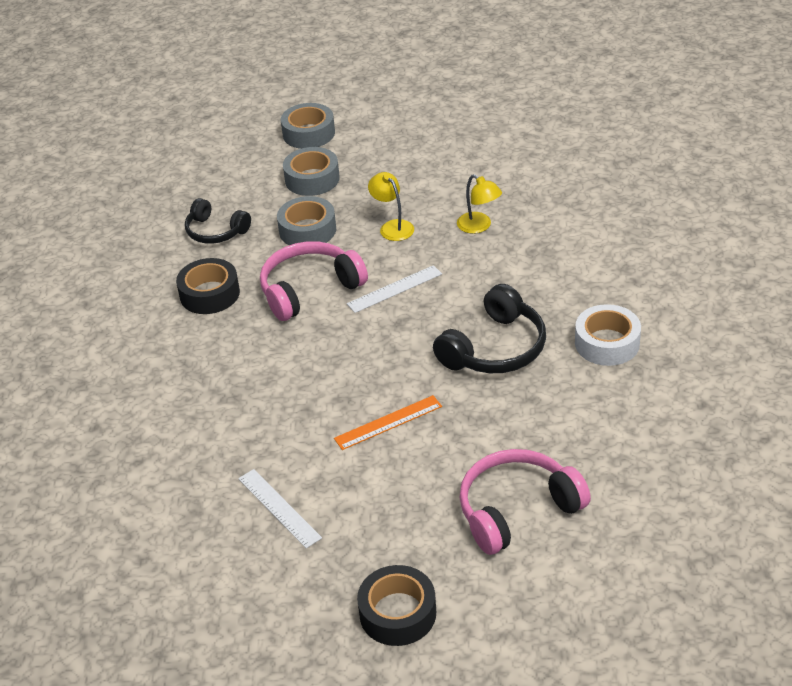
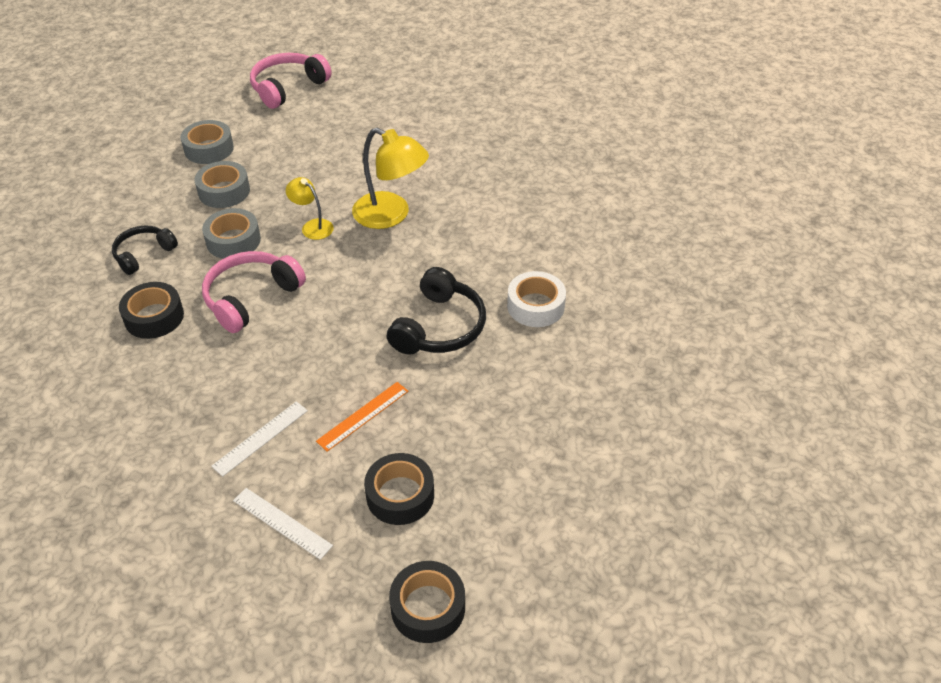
camera: 20 degrees left, 5 degrees up
black headphones [185,198,251,244] -> black headphones turned 120 degrees clockwise [112,225,178,275]
white ruler [347,265,442,313] -> white ruler moved to [211,401,308,477]
yellow lamp [457,174,502,234] -> yellow lamp [352,128,429,229], size x1.83
pink headphones [459,449,591,555] -> pink headphones moved to [250,53,332,109]
none -> black tape [364,453,434,525]

